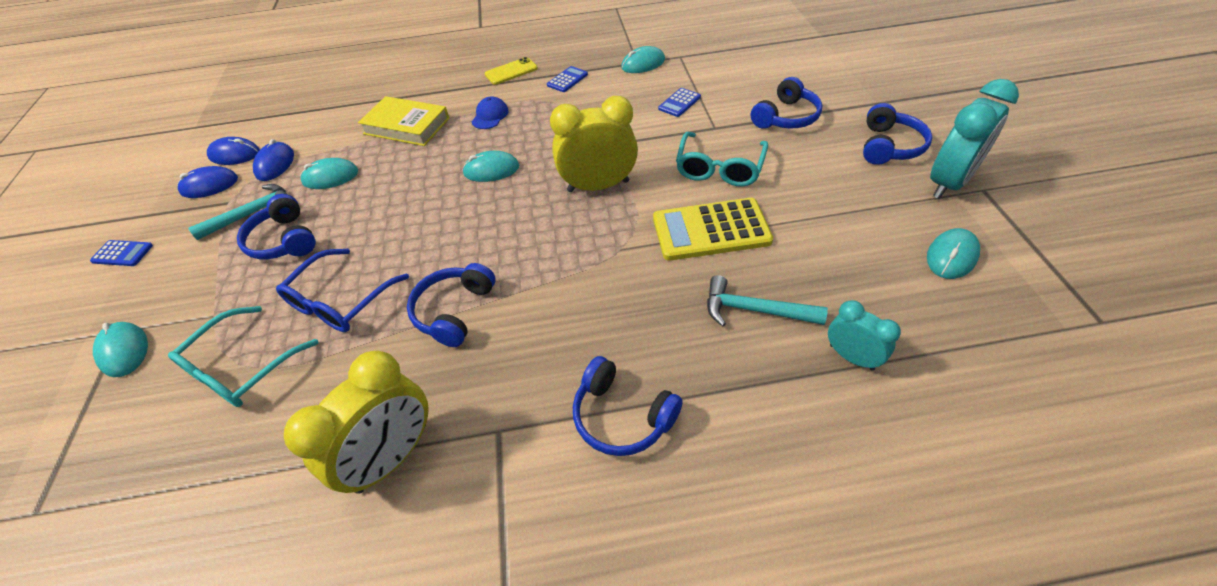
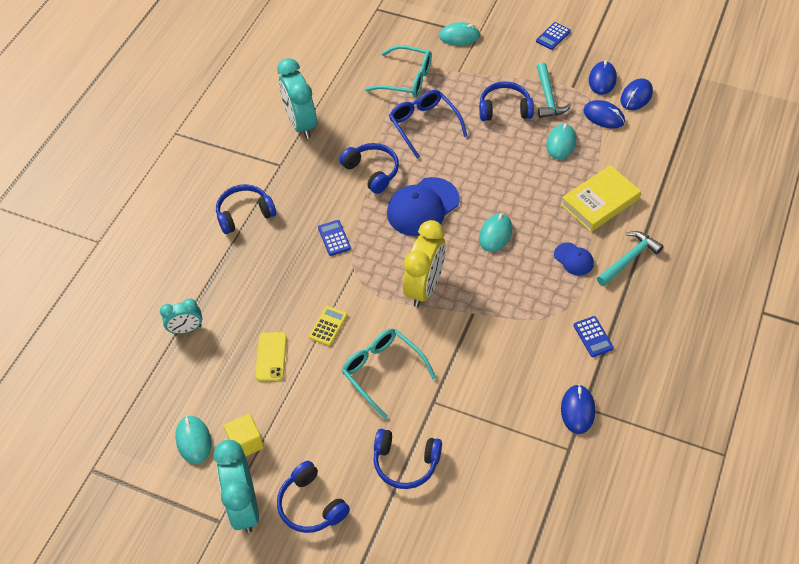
camera: 120 degrees right, 5 degrees up
turquoise glasses [168,306,319,407] -> turquoise glasses turned 135 degrees clockwise [365,45,432,97]
yellow clock [284,351,429,494] -> turquoise clock [277,58,317,139]
yellow phone [485,57,538,85] -> yellow phone moved to [255,332,287,381]
turquoise mouse [621,46,665,73] -> blue mouse [561,384,595,434]
yellow calculator [653,198,773,261] -> yellow calculator [309,306,348,346], size x0.49
blue calculator [658,88,701,117] -> blue calculator moved to [318,220,351,256]
turquoise hammer [707,275,828,327] -> turquoise hammer moved to [597,231,664,286]
blue headphones [751,77,822,129] -> blue headphones turned 60 degrees counterclockwise [373,429,442,489]
none -> yellow cube [224,414,264,456]
none -> blue cap [387,177,460,236]

